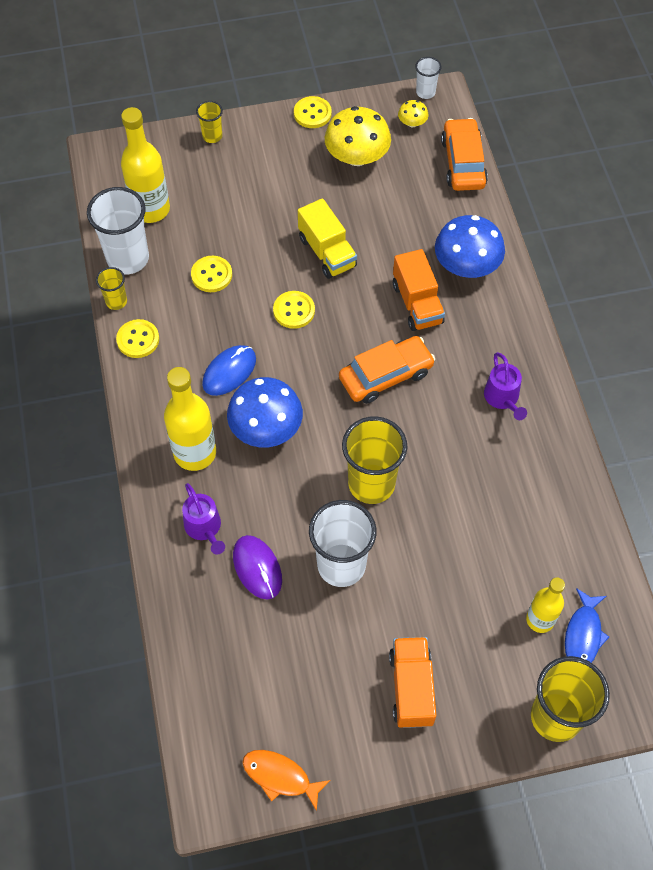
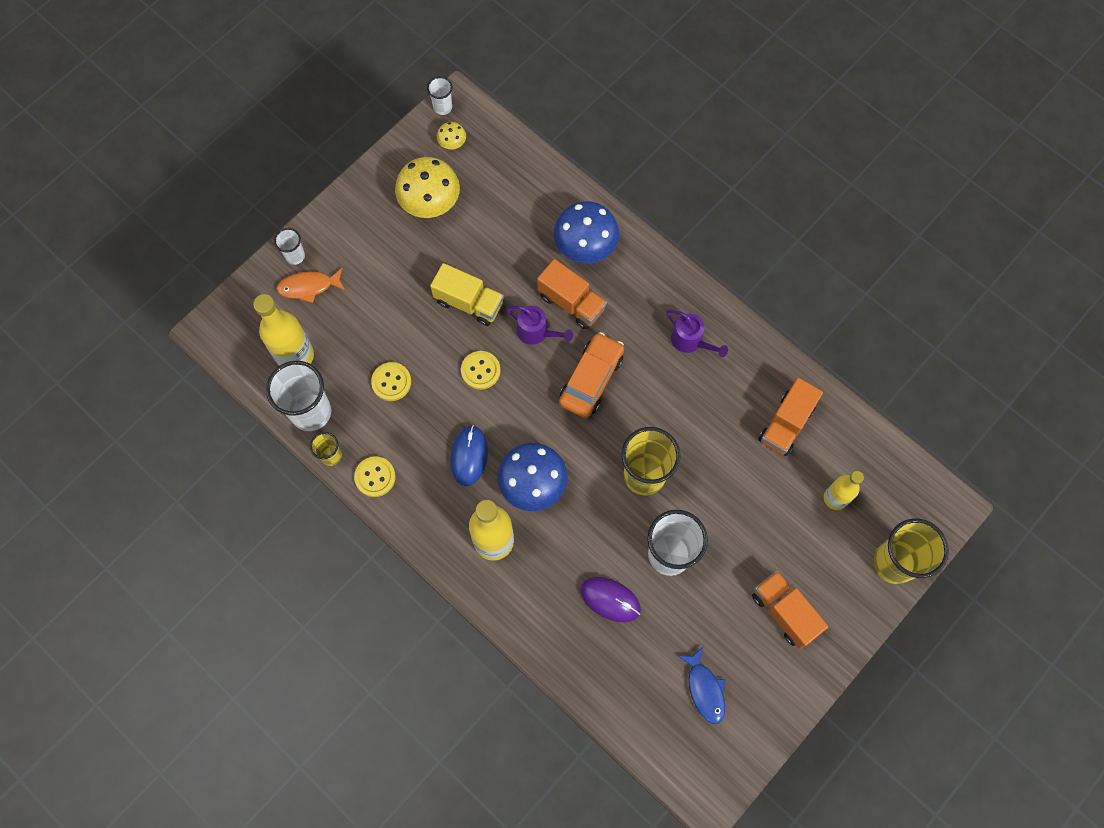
camera: 35 degrees left, 10 degrees up
purple watering can [182,483,225,555] -> purple watering can moved to [506,305,573,345]
yellow cup [196,101,223,143] -> white cup [274,228,305,265]
orange fish [243,750,331,811] -> orange fish moved to [276,268,346,303]
yellow button [294,96,332,128] -> none
orange car [441,118,488,191] -> none
blue fish [565,588,609,663] -> blue fish moved to [678,647,726,724]
none -> orange truck [758,378,823,456]

